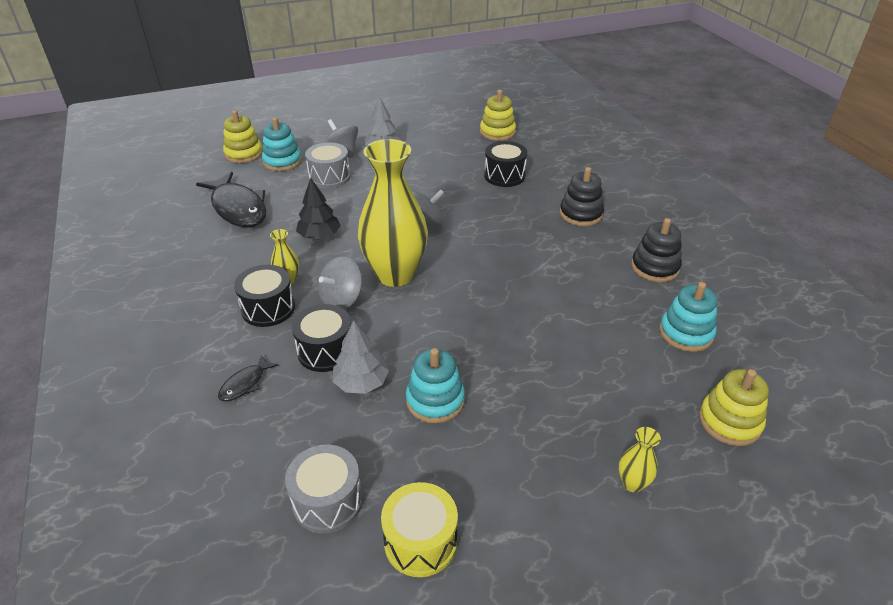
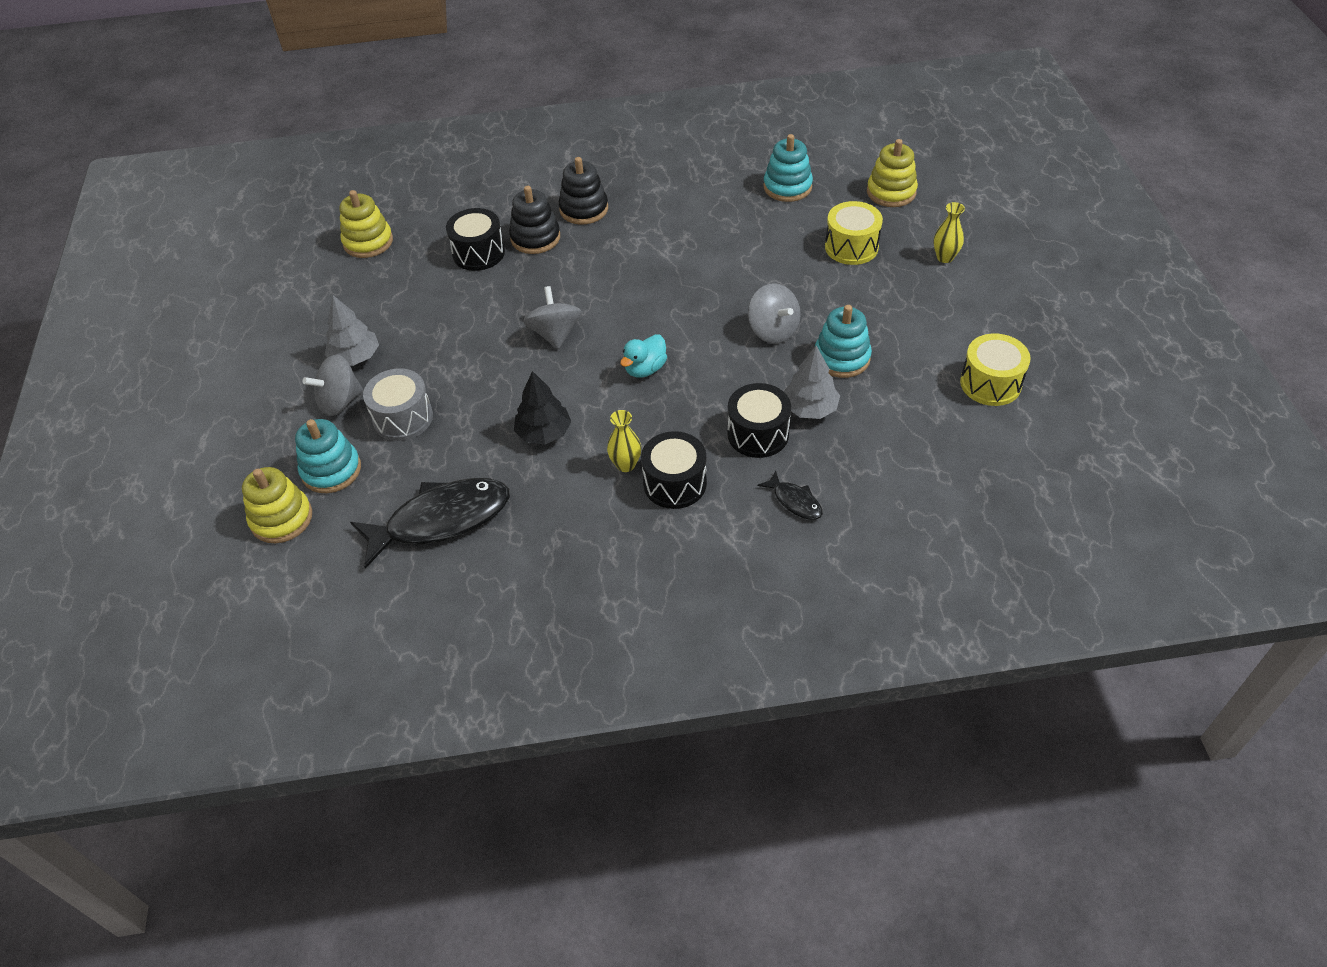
camera: 75 degrees left, 10 degrees up
grey drum [285,445,363,533] -> none
grey spinning top [318,256,362,309] -> grey spinning top moved to [748,283,801,344]
yellow vase [358,139,428,287] -> turquoise duck [620,334,667,378]
black stacking toy [631,218,682,282] -> black stacking toy moved to [509,186,560,254]
none -> yellow drum [825,201,883,265]

